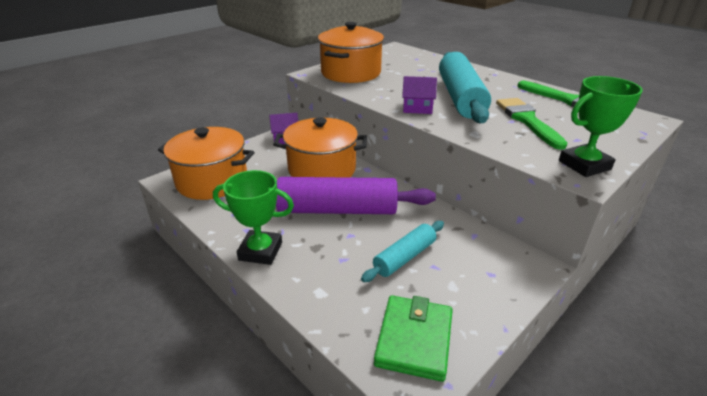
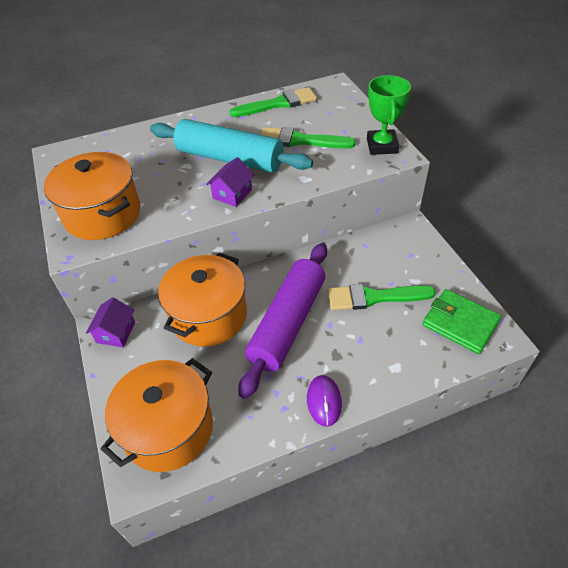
camera: 65 degrees left, 15 degrees up
green trophy [213,170,294,265] -> purple mouse [307,375,342,427]
turquoise rolling pin [361,221,444,282] -> green brush [328,284,436,310]

